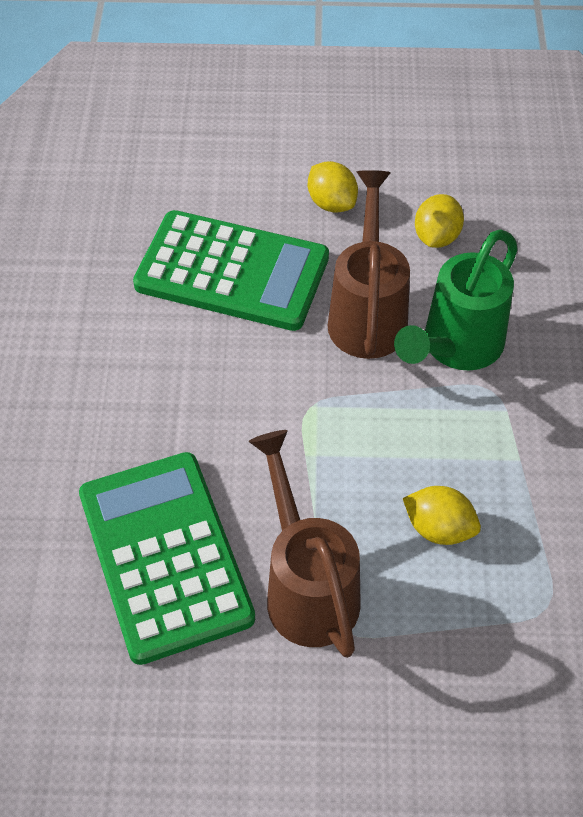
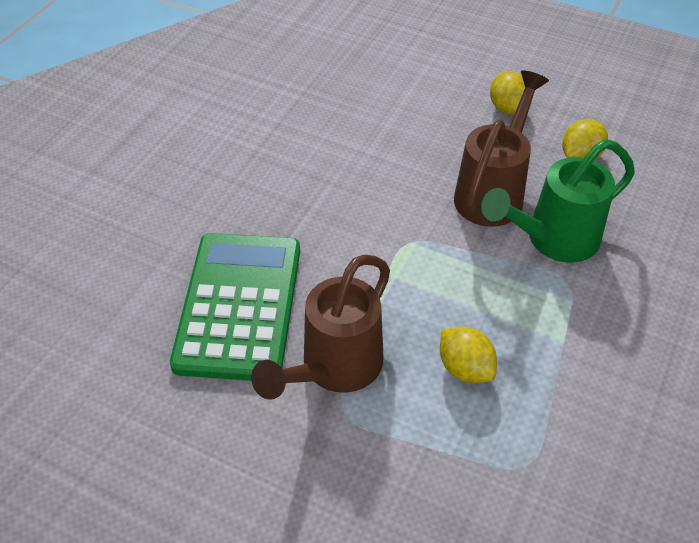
camera: 25 degrees right, 5 degrees down
green calculator [133,210,329,331] -> none
brown watering can [249,430,361,658] -> brown watering can turned 150 degrees counterclockwise [251,255,390,400]

